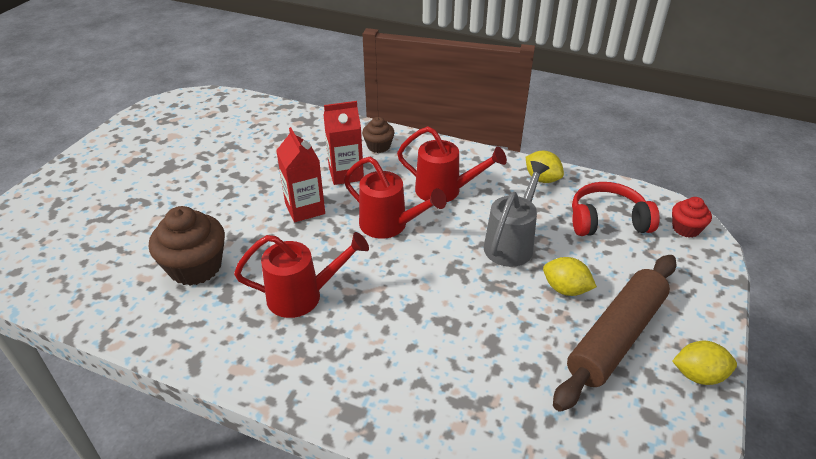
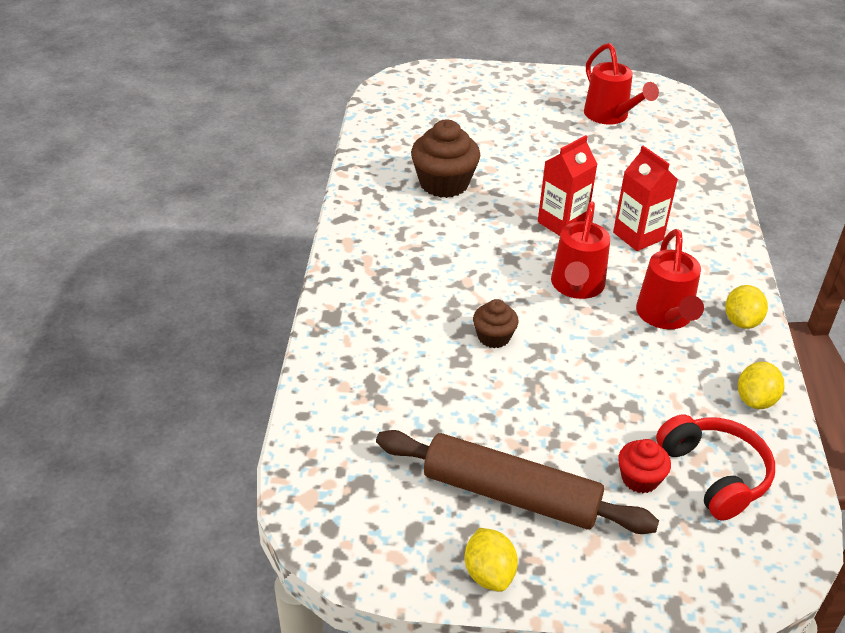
camera: 70 degrees right, 0 degrees up
red watering can [234,232,369,318] -> red watering can moved to [584,43,659,125]
brown cupcake [362,117,395,153] -> brown cupcake moved to [473,299,519,348]
grey watering can [484,161,549,267] -> none
yellow lemon [543,257,597,296] -> yellow lemon moved to [725,285,768,329]
red cupcake [672,197,712,238] -> red cupcake moved to [618,439,671,493]

